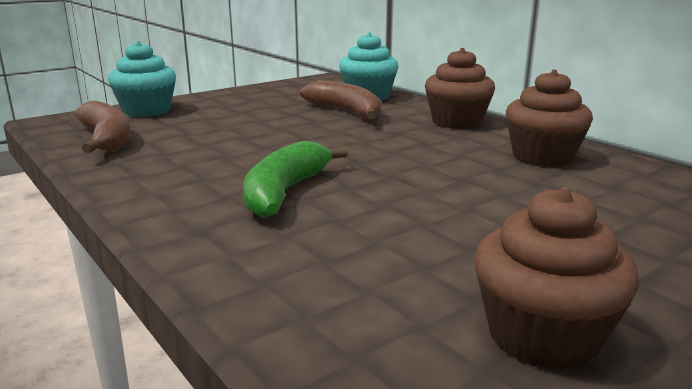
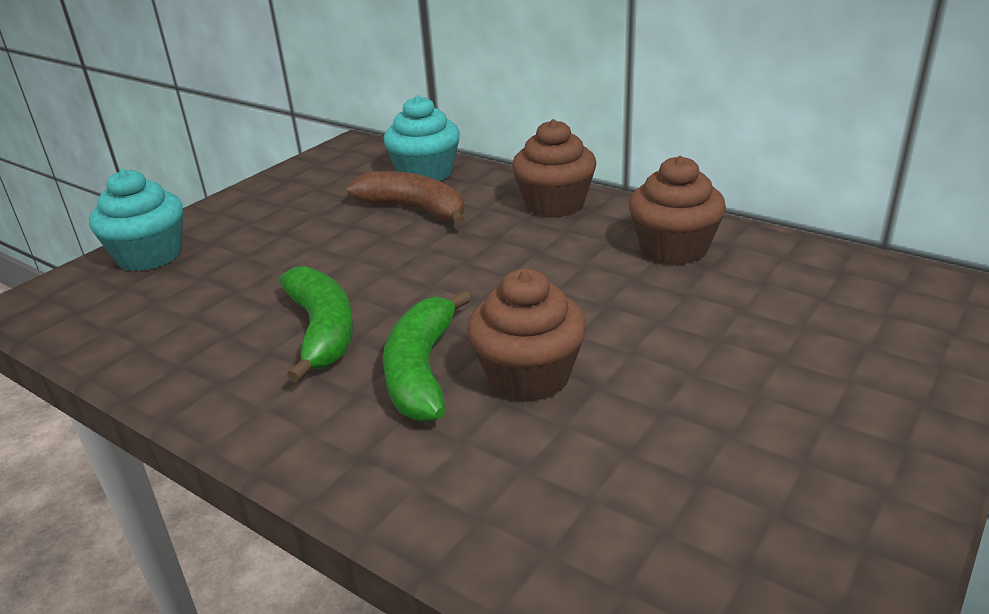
camera: 15 degrees left, 10 degrees up
brown banana [74,100,131,153] -> none
brown cupcake [474,187,639,370] -> brown cupcake moved to [467,269,586,402]
none -> green banana [280,266,353,383]

